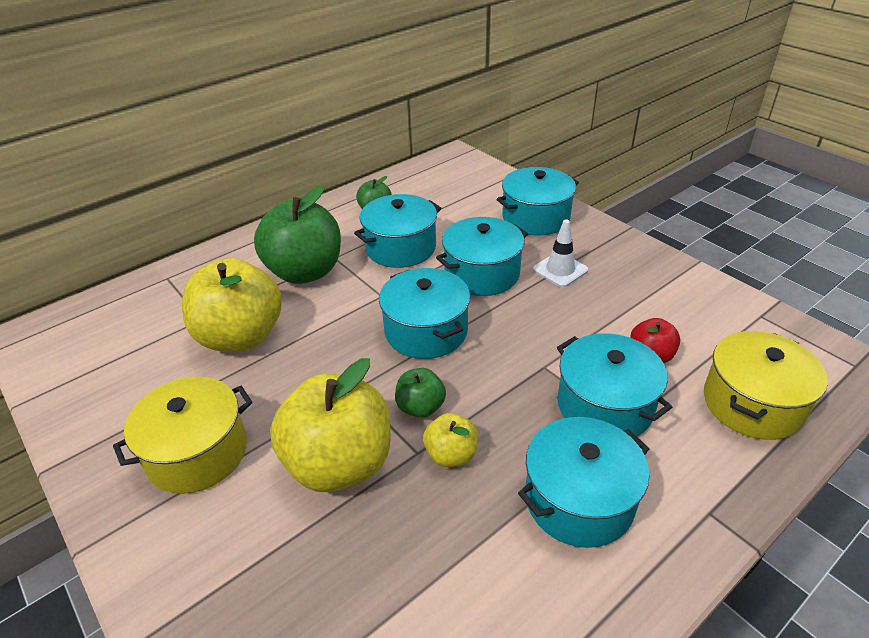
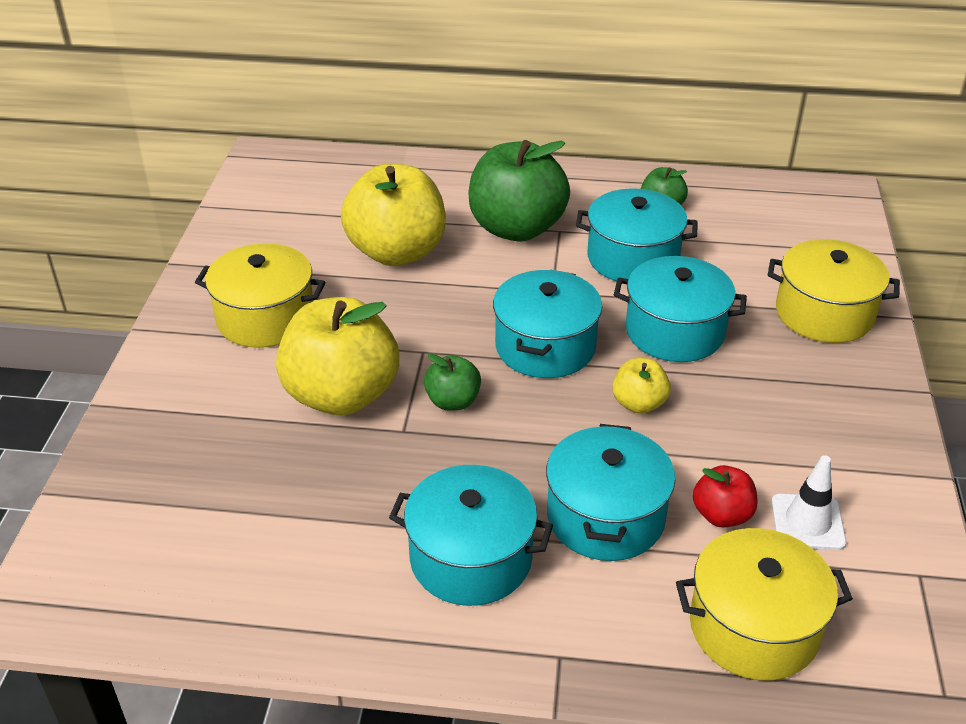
camera: 45 degrees right, 0 degrees up
yellow apple [423,413,478,467] -> yellow apple moved to [612,358,671,414]
turquoise pot [497,167,579,236] -> yellow pot [768,239,900,343]
white traffic cone [533,220,589,287] -> white traffic cone moved to [771,455,847,550]

